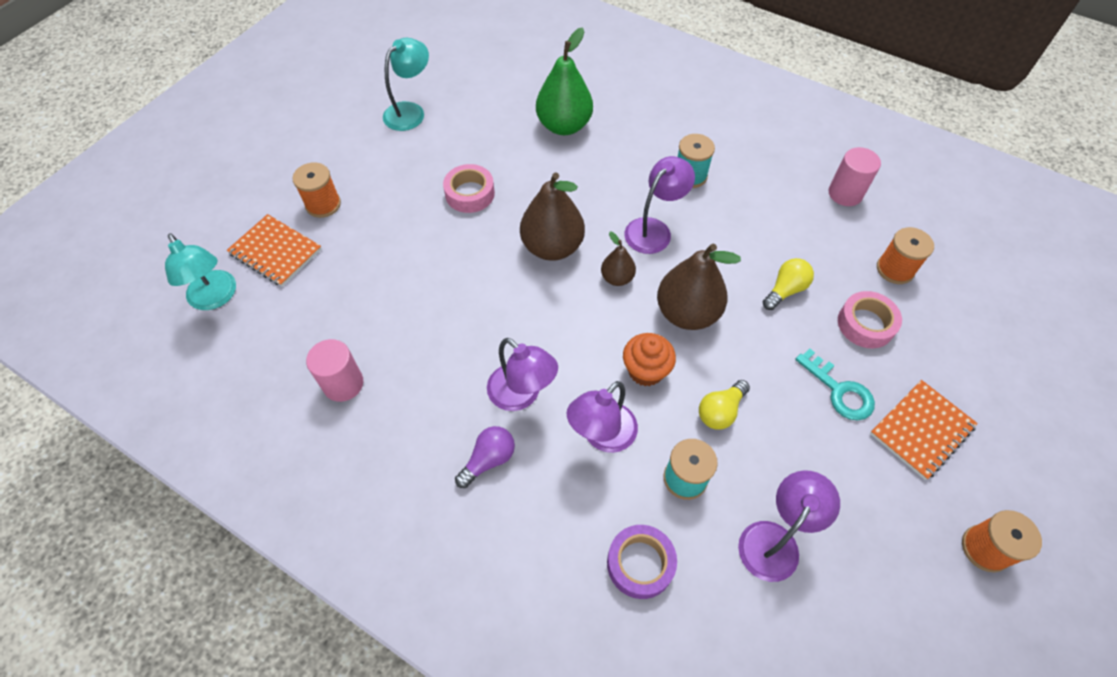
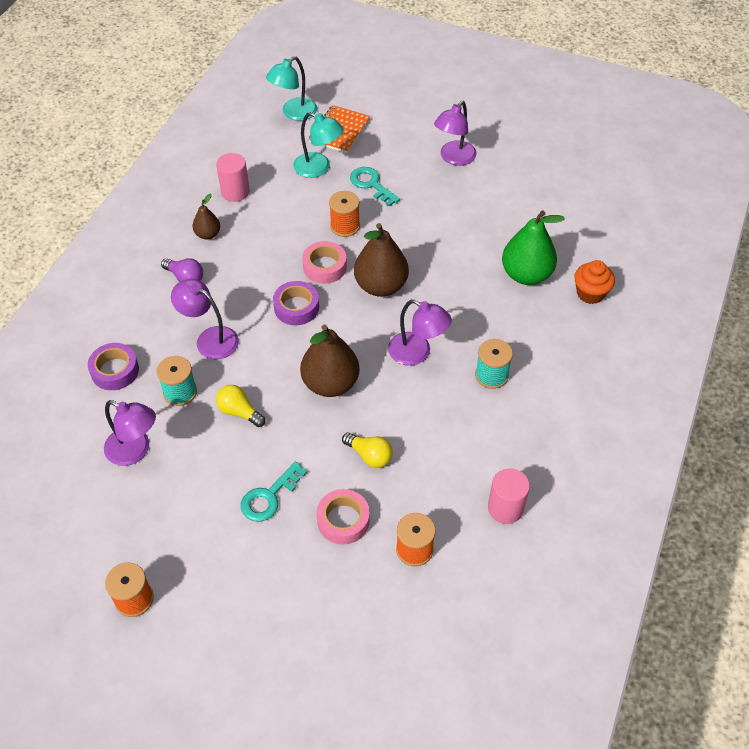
camera: 80 degrees right, 5 degrees down
orange spool [292,162,341,218] -> orange spool moved to [329,191,360,237]
turquoise lamp [383,38,429,131] -> turquoise lamp moved to [293,112,344,178]
pink tape [443,164,495,213] -> pink tape moved to [302,241,347,284]
purple lamp [487,338,558,411] -> purple lamp moved to [434,101,477,166]
brown pear [601,232,636,286] -> brown pear moved to [192,194,220,240]
orange cupcake [623,333,676,386] -> orange cupcake moved to [574,260,615,304]
orange notebook [870,380,978,480] -> none
none -> purple tape [273,281,319,325]
none -> turquoise key [350,167,400,207]

